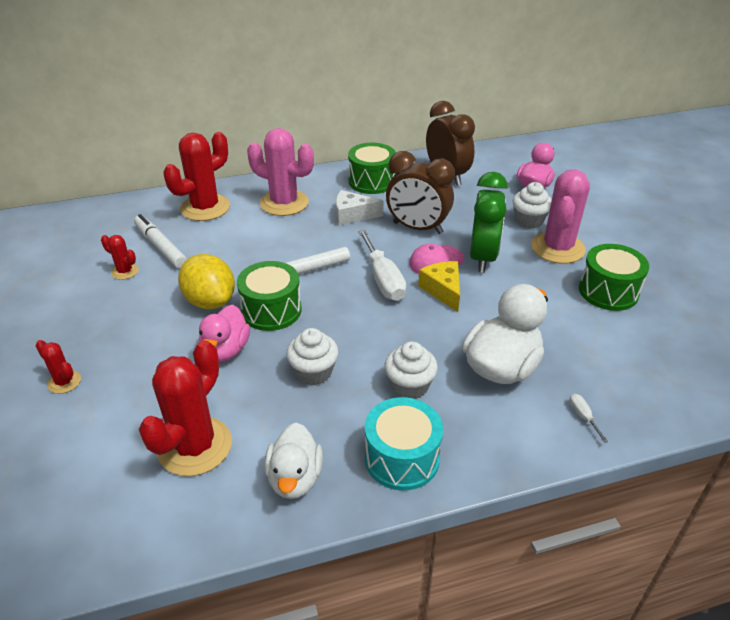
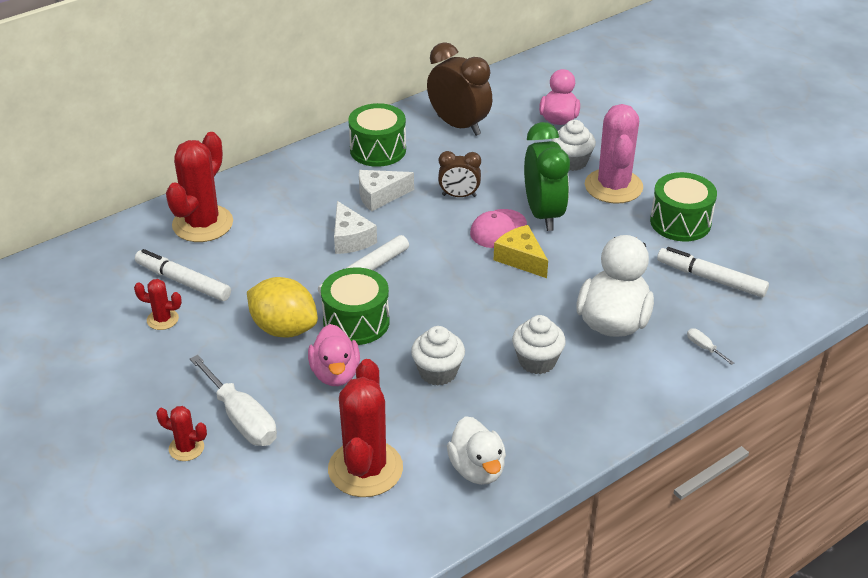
camera: 20 degrees left, 0 degrees up
pink cactus [247,128,314,216] -> none
white screwdriver [358,229,407,301] -> white screwdriver moved to [190,355,277,446]
turquoise drum [365,397,443,491] -> none
brown clock [386,151,455,234] -> brown clock [438,151,481,197], size x0.57
none -> white cheese [334,201,377,254]
none -> white marker [657,247,769,297]

